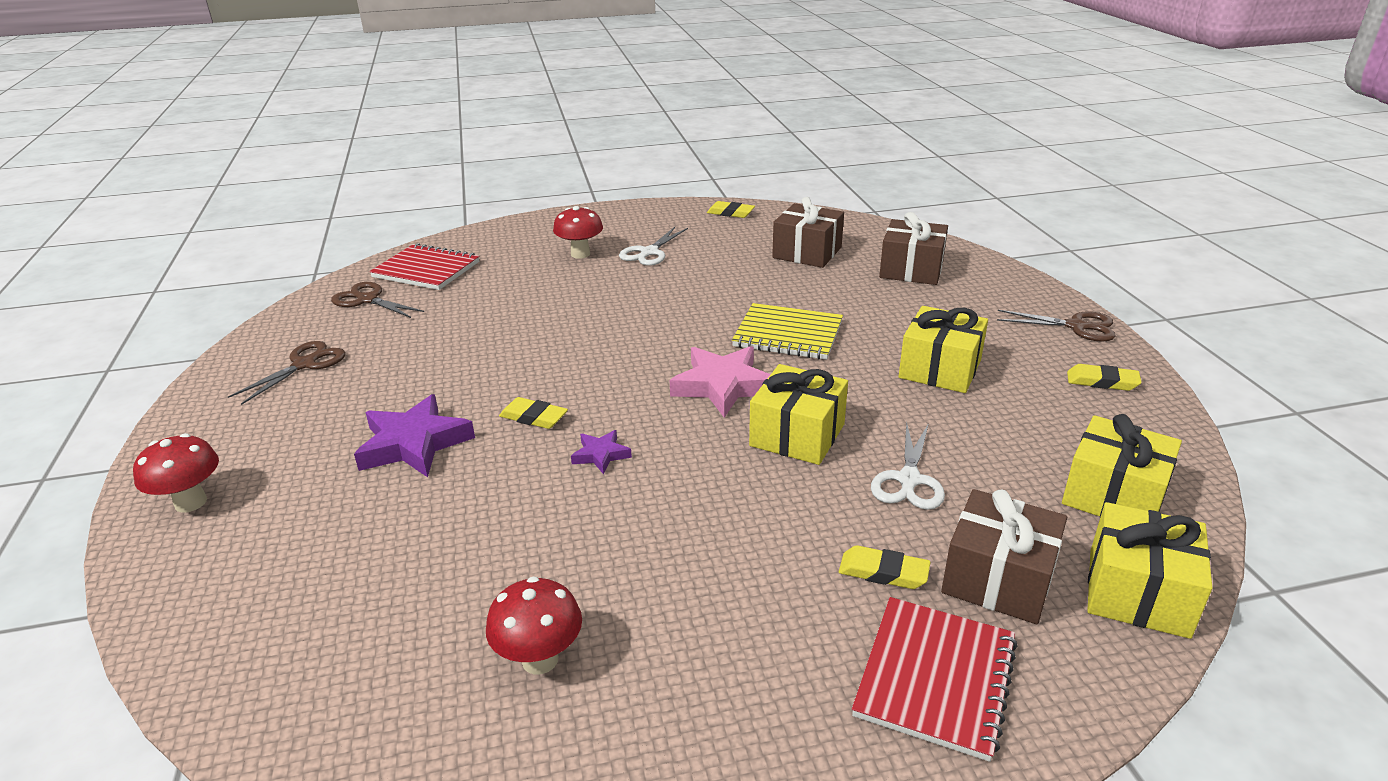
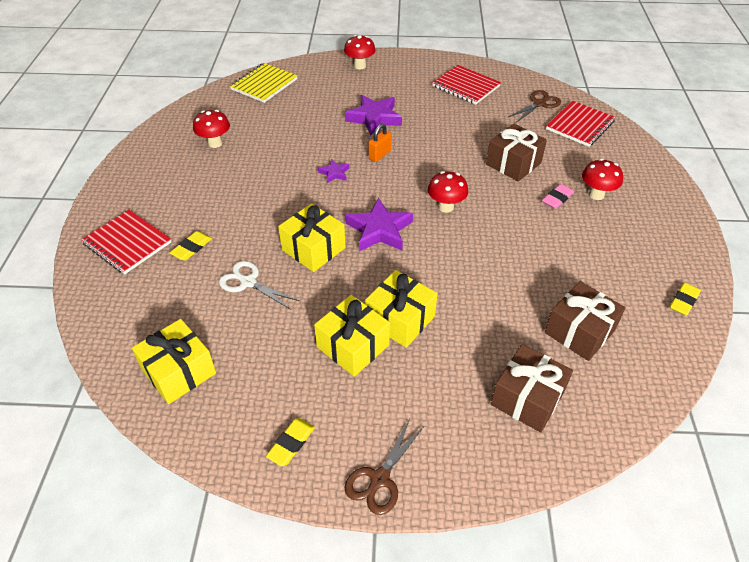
camera: 105 degrees right, 15 degrees up
brown scissors [228,341,346,405] -> red notebook [432,65,501,105]
yellow eraser [499,397,568,429] -> orange padlock [369,124,391,162]
white scissors [619,227,688,266] -> none
pink star [670,346,771,418] -> purple star [345,198,413,251]
yellow notebook [732,303,843,360] -> yellow notebook moved to [230,63,298,103]
brown gift [941,489,1067,624] -> brown gift moved to [486,124,547,182]
yellow gift [1087,502,1212,639] -> yellow gift moved to [365,270,438,348]
none -> red mushroom [428,171,468,213]
none -> pink eraser [542,184,574,209]

